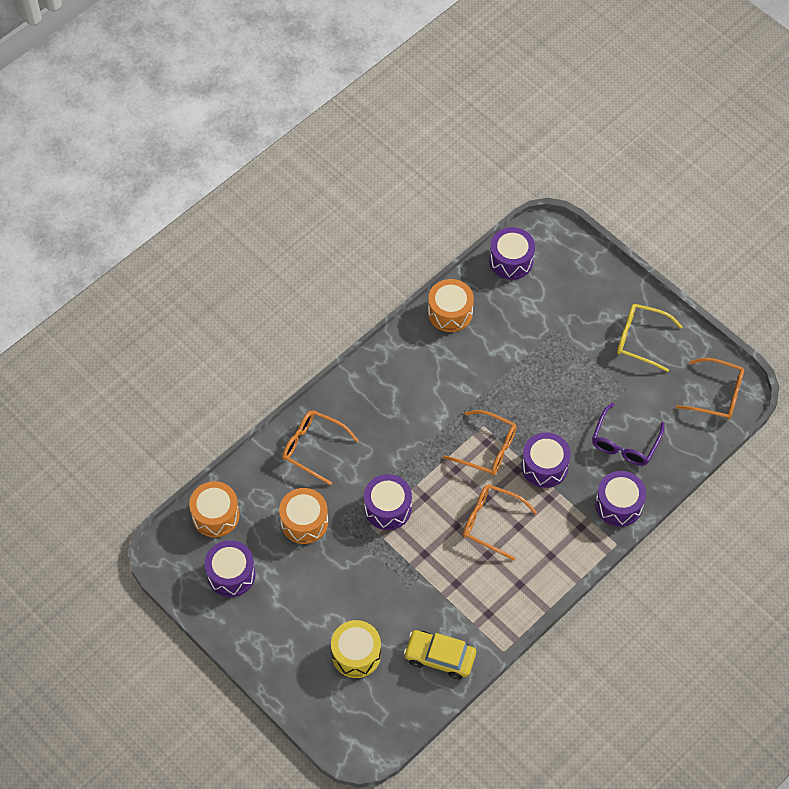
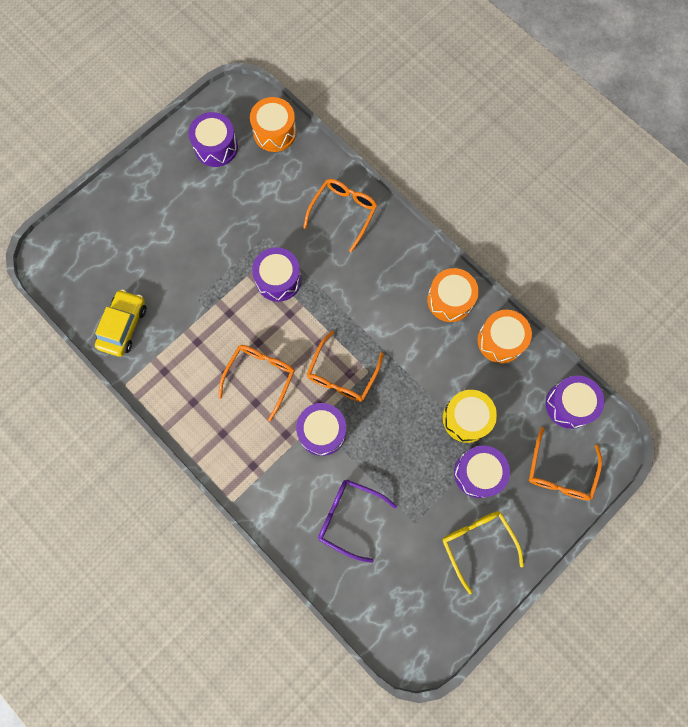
camera: 90 degrees right, 15 degrees up
orange drum [279,488,328,544] -> orange drum moved to [427,268,479,322]
yellow drum [331,620,381,678] -> yellow drum moved to [443,390,497,443]
purple drum [595,471,646,527] -> purple drum moved to [454,445,510,498]
yellow glasses [617,304,683,372] -> yellow glasses turned 45 degrees counterclockwise [443,511,524,594]
orange glasses [676,358,744,420] -> orange glasses moved to [529,427,602,501]

